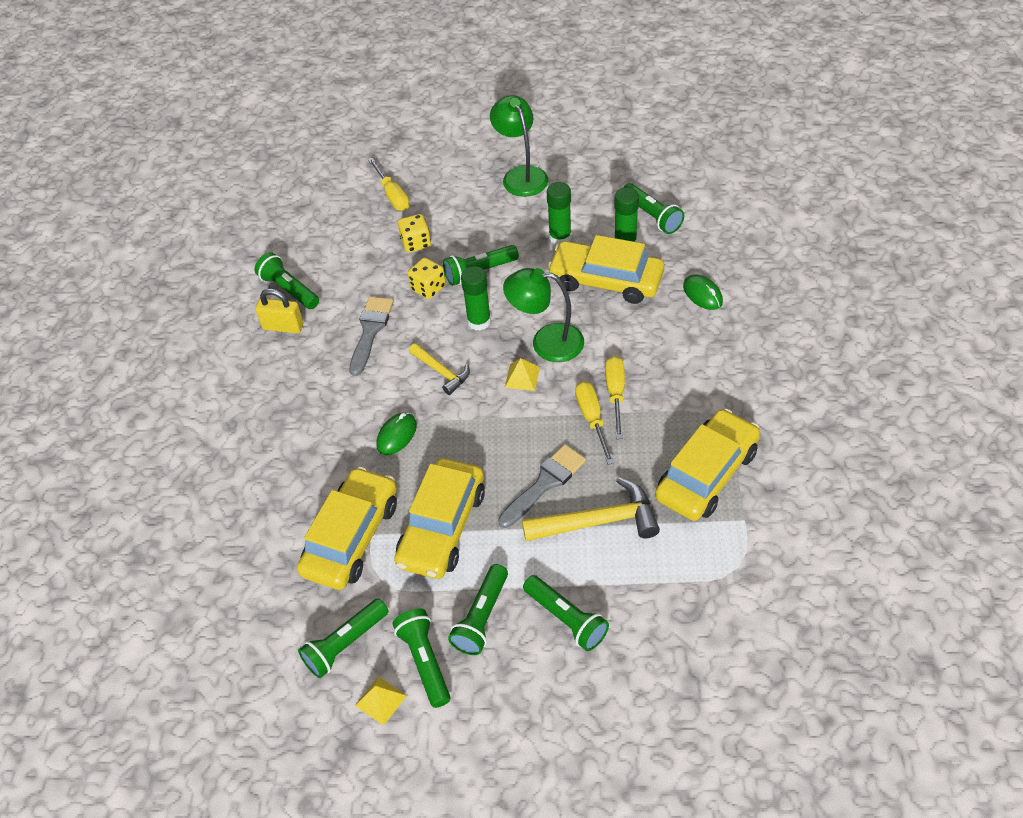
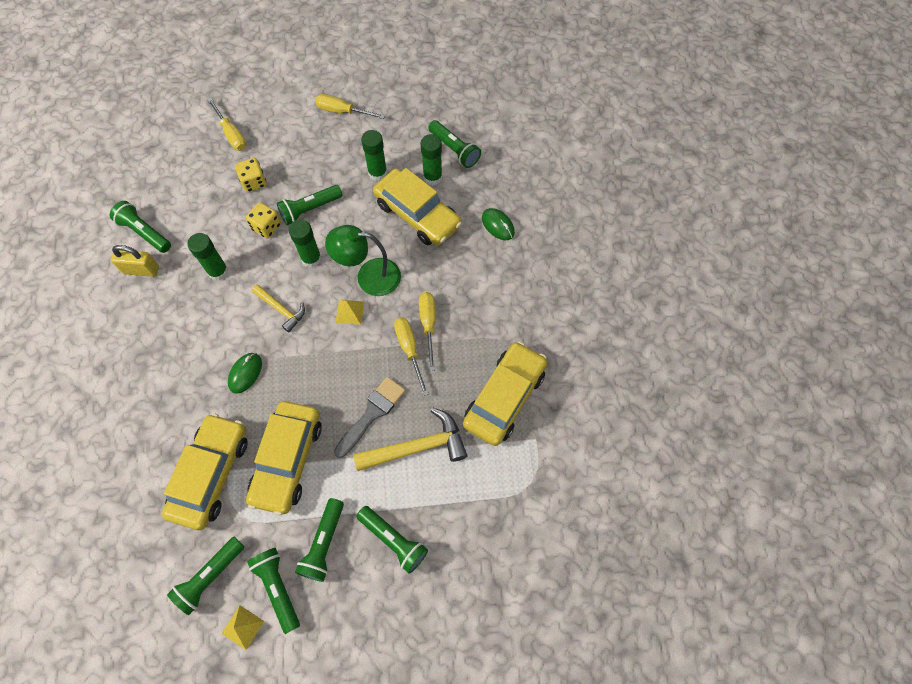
camera: 10 degrees left, 15 degrees up
grey brush [349,296,394,376] -> green glue stick [187,233,228,281]
green lamp [490,95,548,197] -> yellow screwdriver [315,94,385,119]
yellow car [547,235,664,304] -> yellow car turned 150 degrees counterclockwise [373,168,462,246]

